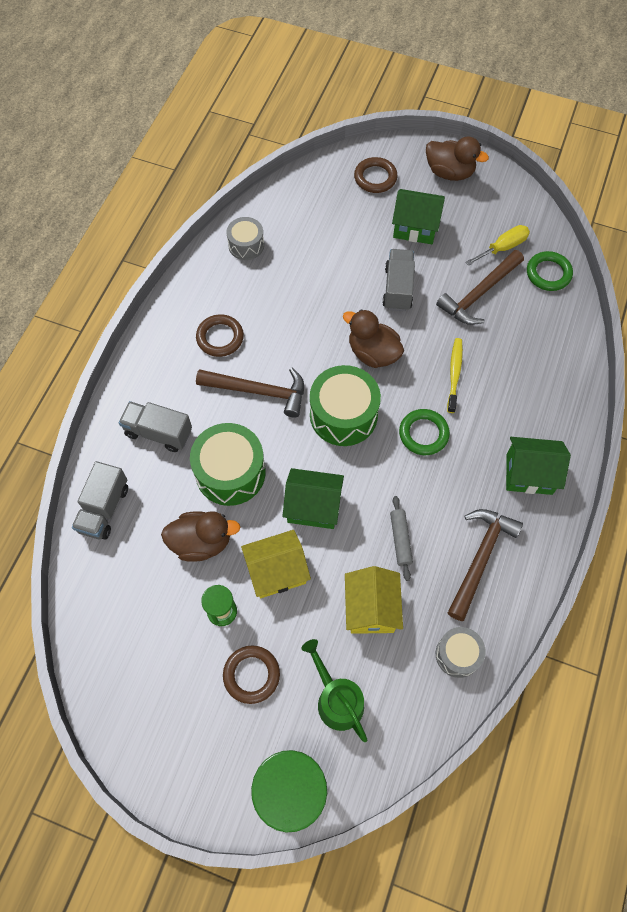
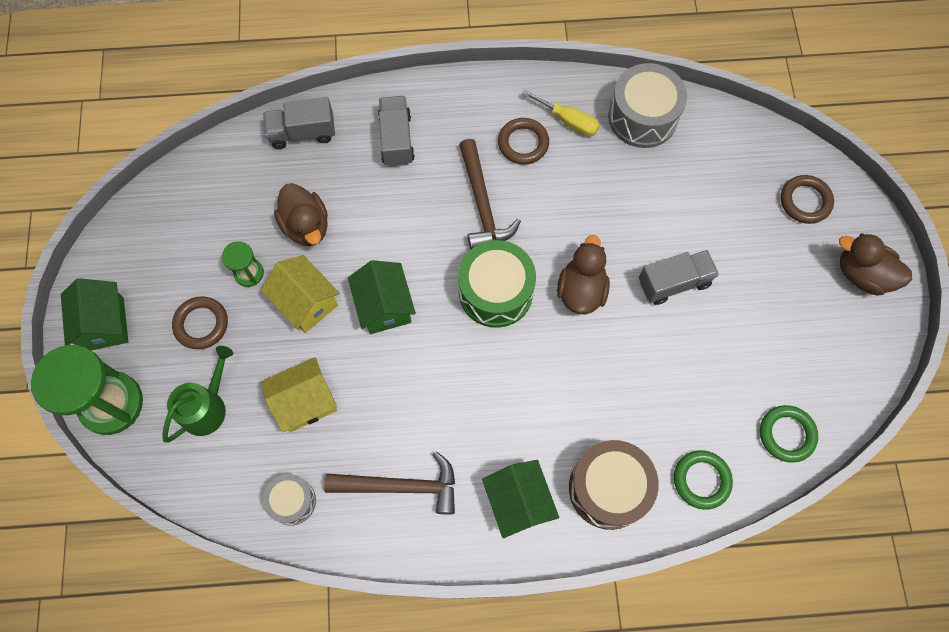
camera: 65 degrees right, 5 degrees up
green drum [190,423,266,506] -> none
grey drum [226,217,264,260] -> grey drum [608,63,687,148], size x1.72
grey rolling pin [390,496,413,581] -> none
green house [392,189,445,244] -> green house moved to [61,278,128,351]
green ring [399,409,450,455] -> green ring moved to [674,450,733,510]
brown duck [426,137,489,181] -> brown duck turned 120 degrees clockwise [839,234,912,296]
brown hammer [436,250,524,325] -> none
yellow toothbrush [447,338,463,413] -> none
yellow screwdriver [465,225,530,266] -> yellow screwdriver moved to [522,89,600,136]
none -> brown drum [569,440,659,530]

